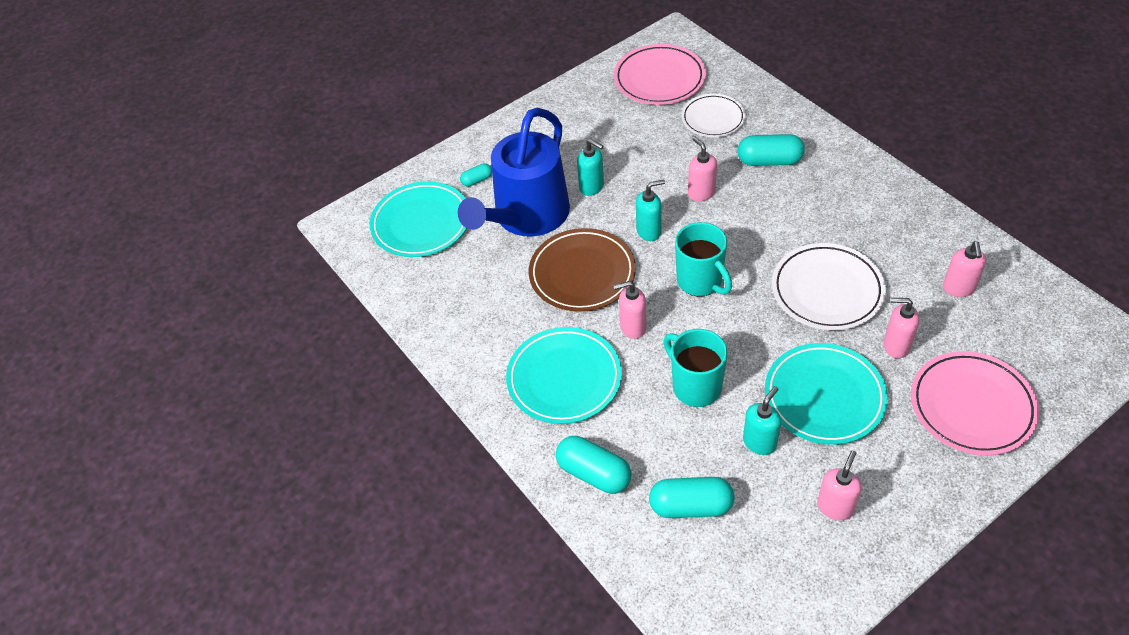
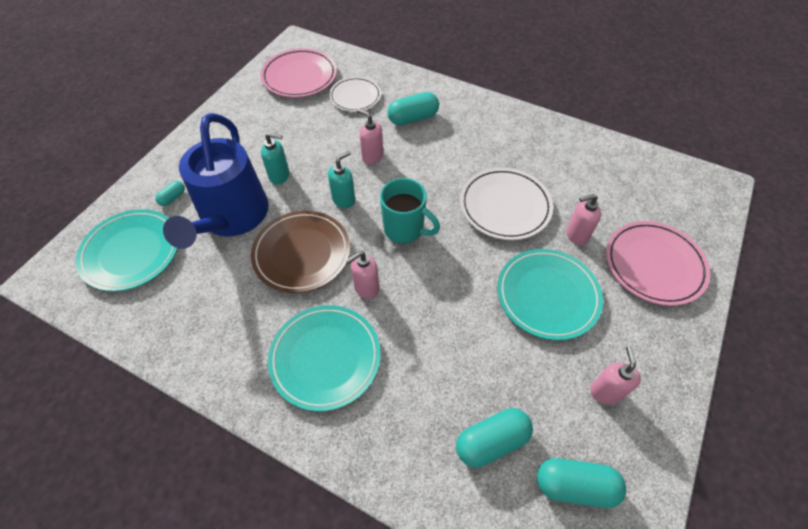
camera: 30 degrees left, 5 degrees up
turquoise capsule [556,436,632,494] -> turquoise capsule moved to [537,458,626,508]
turquoise mug [663,329,728,407] -> none
turquoise soap dispenser [743,386,781,455] -> none
pink soap dispenser [943,241,986,297] -> none

